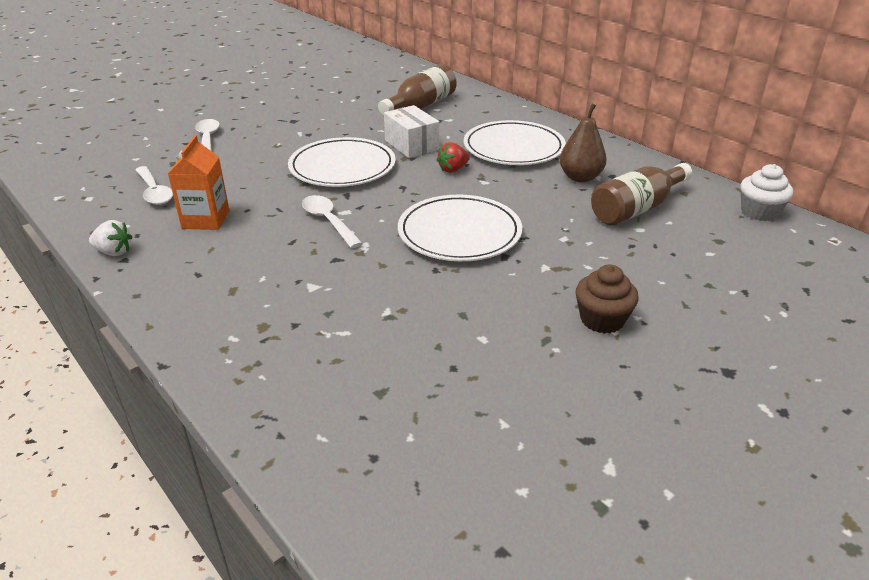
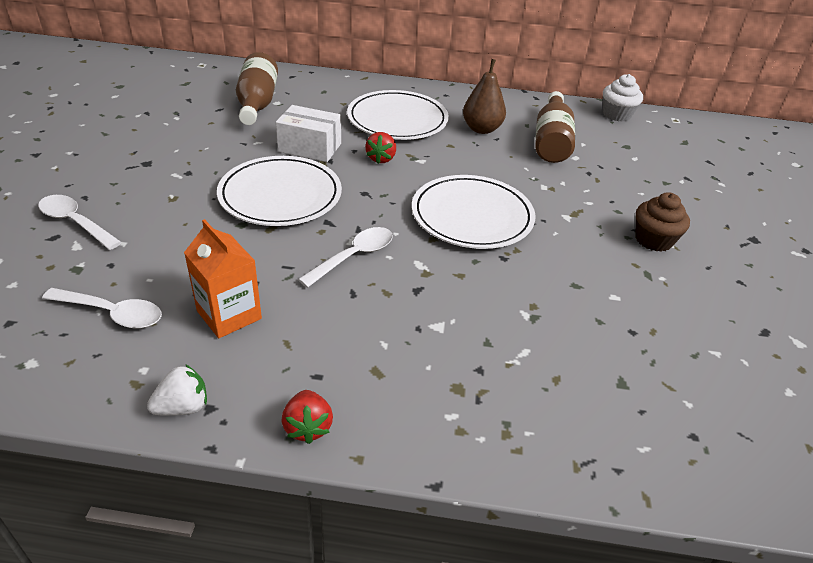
camera: 45 degrees left, 5 degrees up
white spoon [302,195,363,248] -> white spoon turned 120 degrees clockwise [298,227,393,288]
none -> red strawberry [282,390,333,444]

